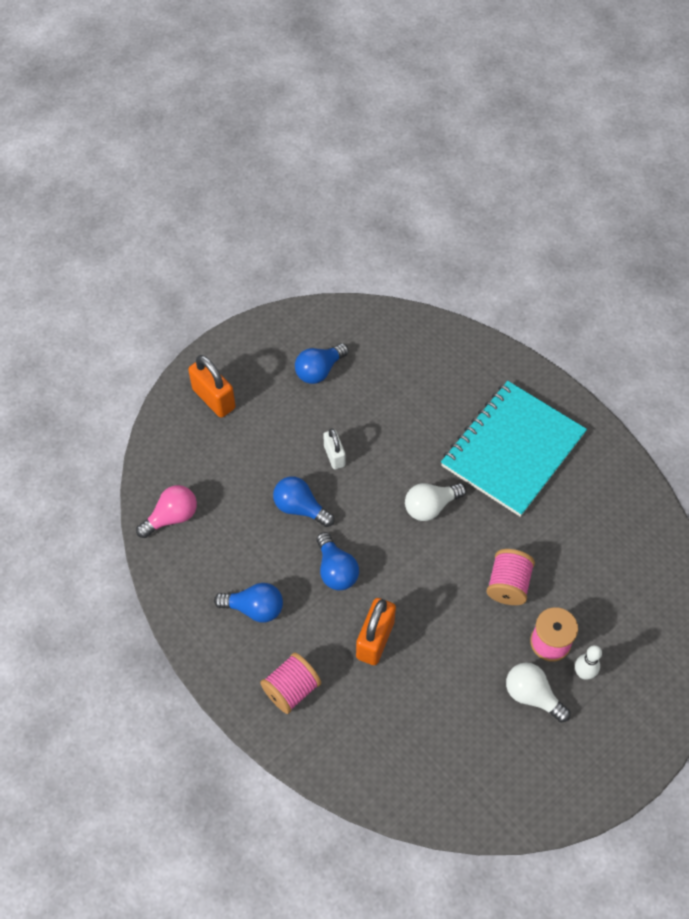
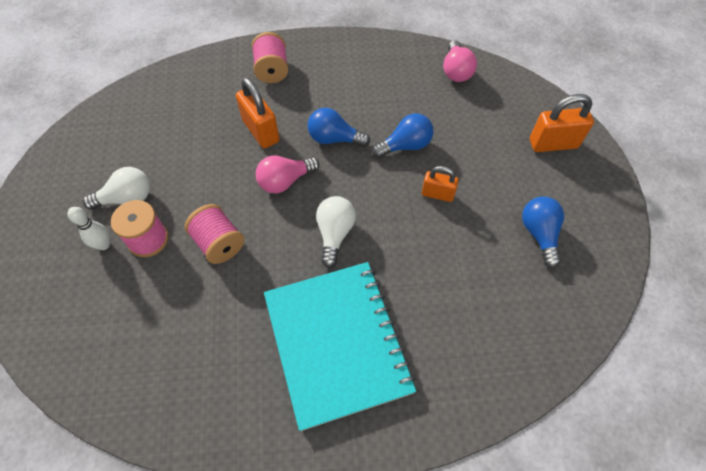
camera: 125 degrees right, 0 degrees up
blue light bulb [214,583,283,622] -> none
white padlock [323,428,345,470] -> orange padlock [422,166,459,202]
none -> pink light bulb [256,156,320,194]

